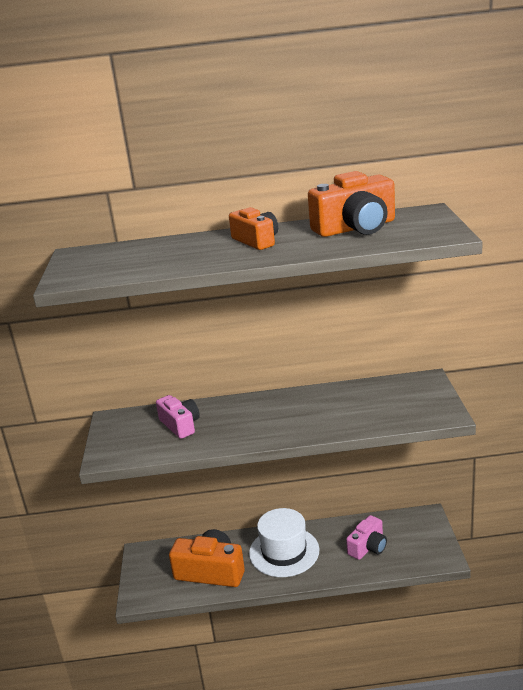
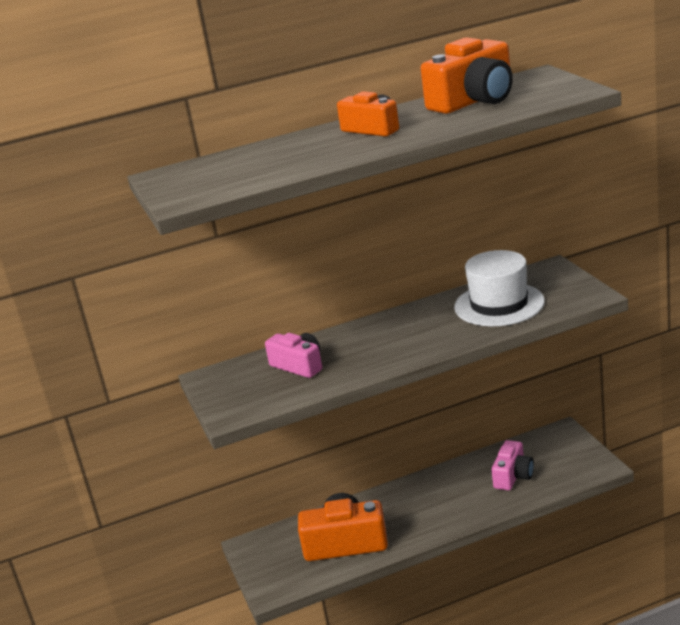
camera: 15 degrees left, 0 degrees up
white hat [249,508,319,577] -> white hat moved to [454,250,545,326]

